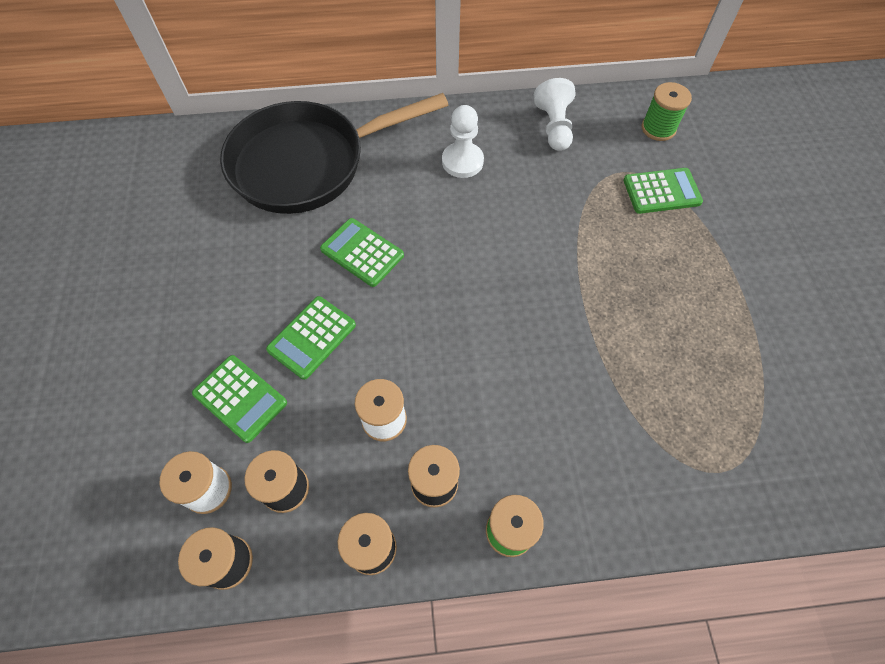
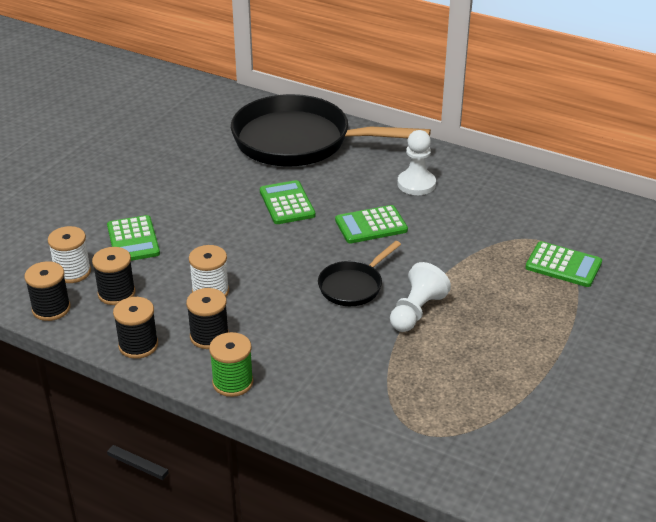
camera: 35 degrees right, 25 degrees down
green calculator [266,296,356,380] -> green calculator moved to [335,205,408,244]
white pawn [534,78,575,151] -> white pawn moved to [390,262,451,332]
green spool [642,82,692,141] -> none
none -> black pan [318,241,401,306]

